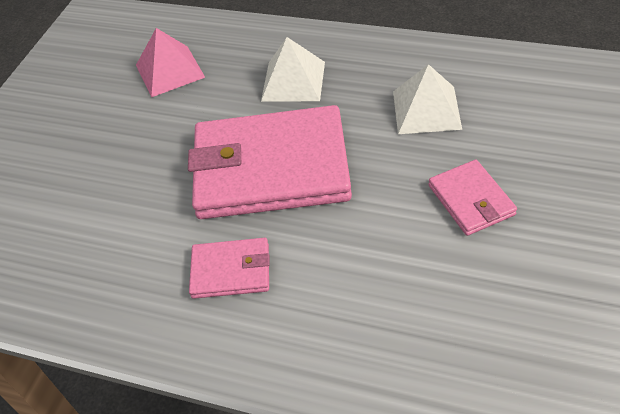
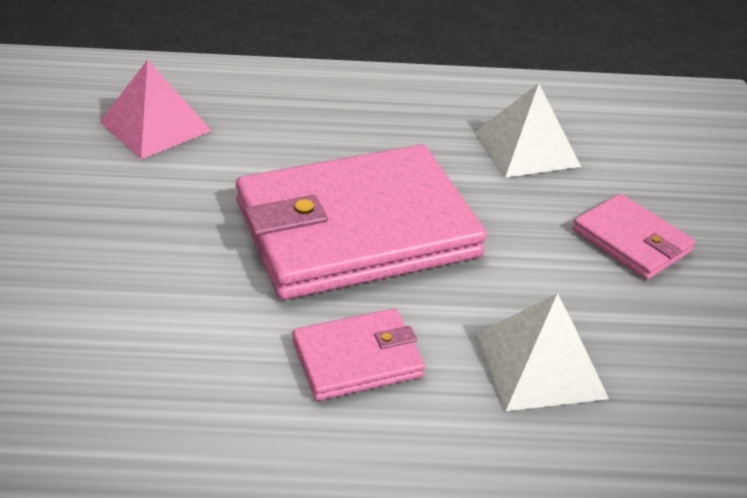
camera: 25 degrees left, 10 degrees down
white pyramid [261,37,325,102] -> white pyramid moved to [477,293,609,411]

